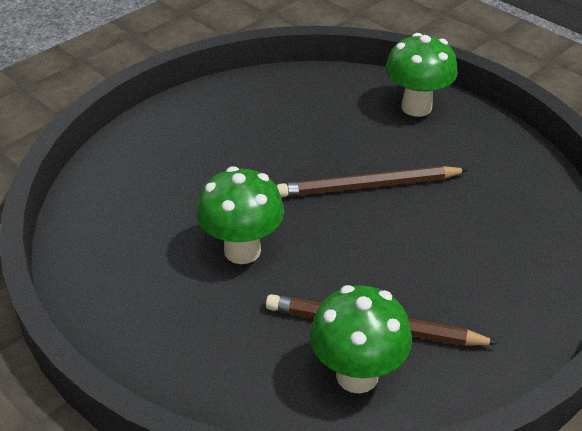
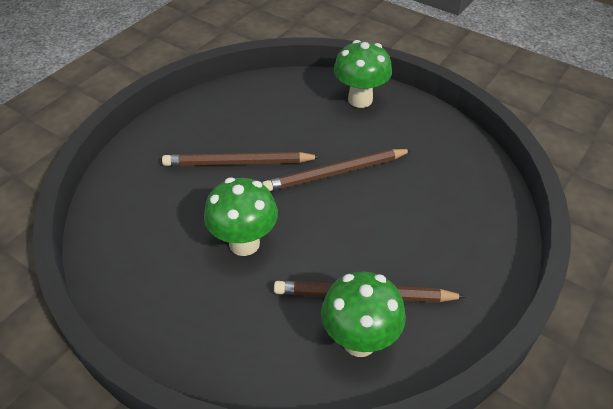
camera: 10 degrees left, 5 degrees up
none -> brown pencil [162,152,320,166]

